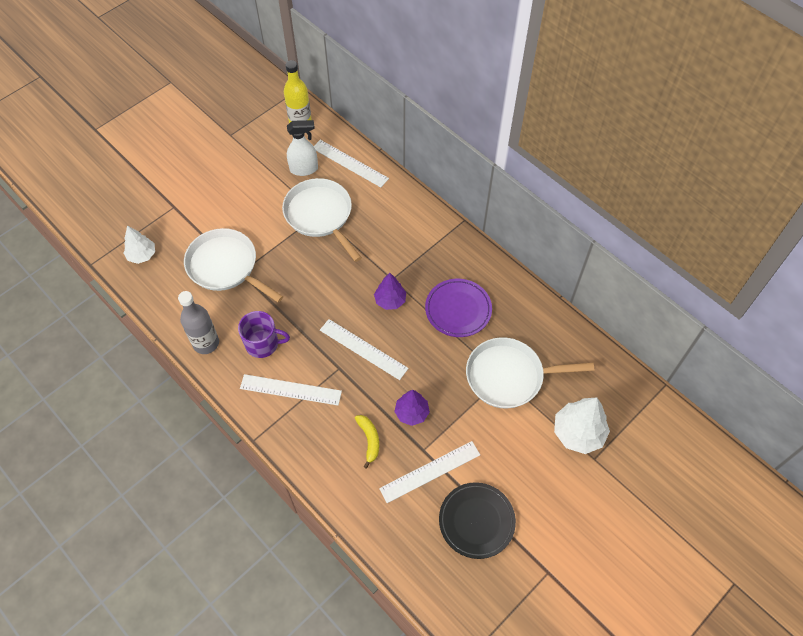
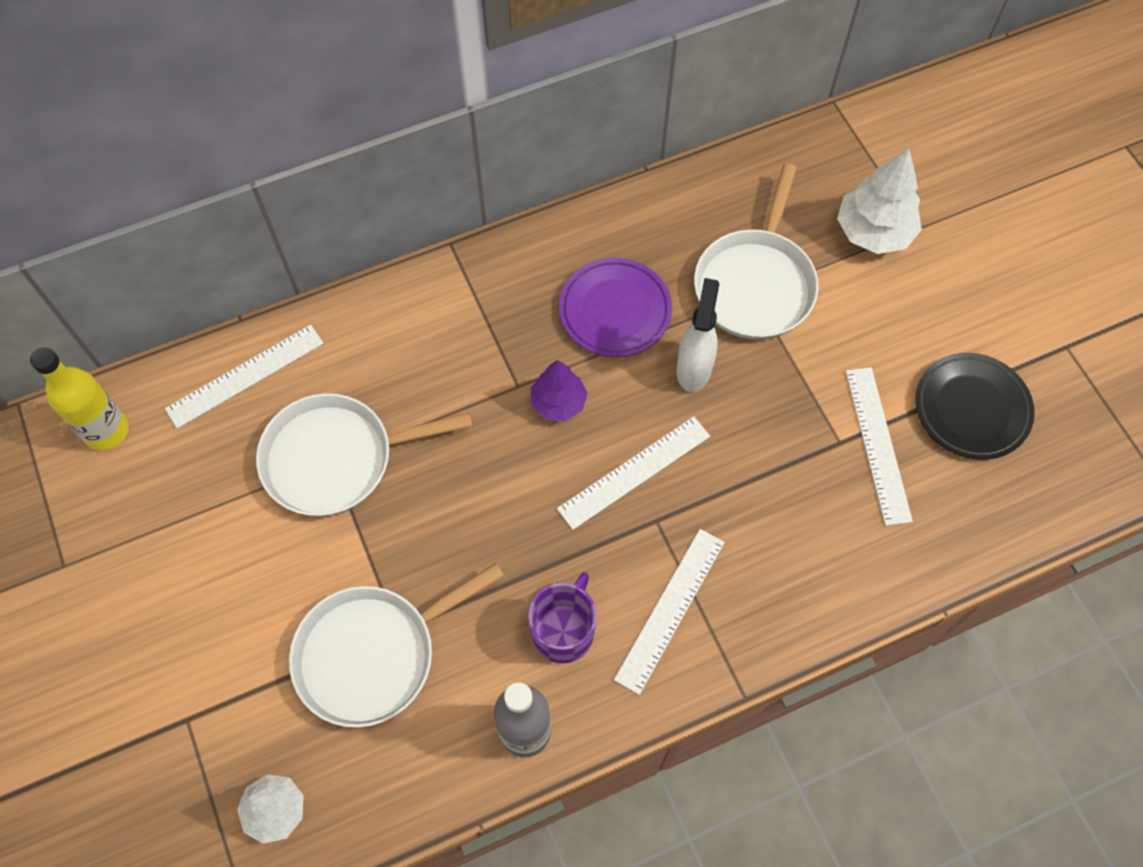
camera: 70 degrees left, 5 degrees up
white spray bottle [287,120,318,176] -> white spray bottle moved to [676,278,719,392]
yellow banana [355,415,379,469] -> none
purple tree [394,390,430,426] -> none

